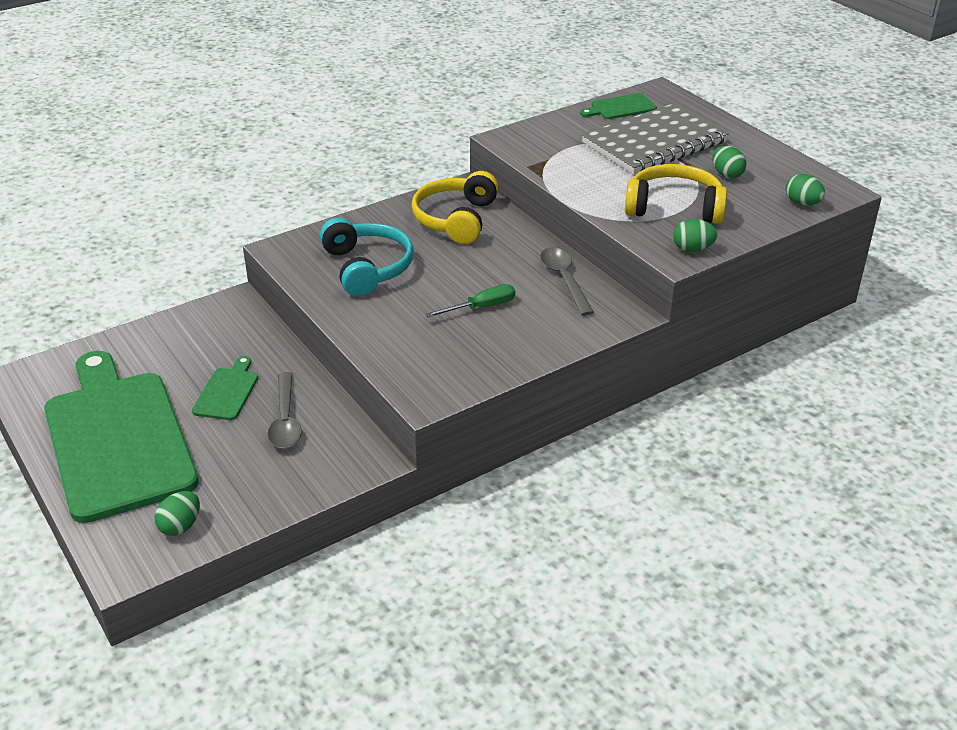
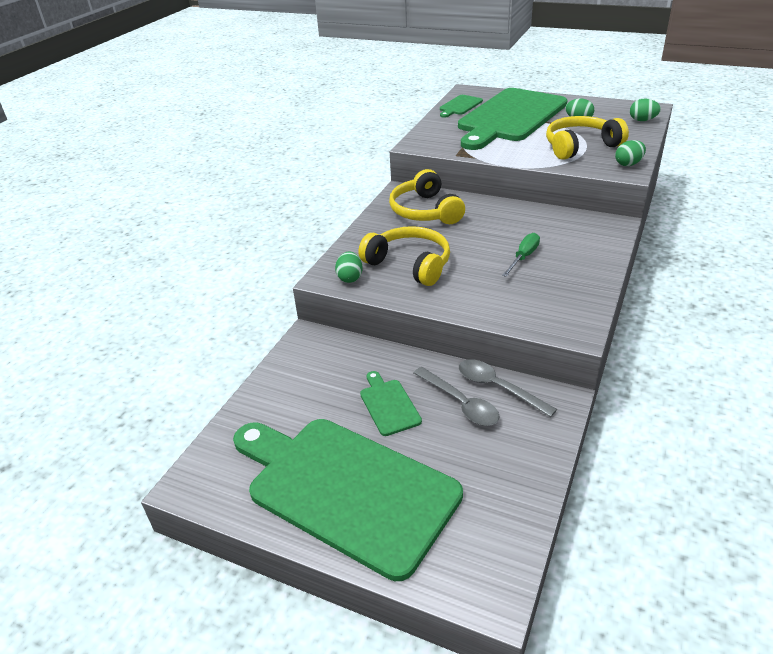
camera: 30 degrees left, 0 degrees up
green egg [154,491,200,536] -> green egg moved to [335,252,363,283]
turquoise headphones [320,218,414,296] -> yellow headphones [358,226,450,286]
grey spoon [540,247,594,316] -> grey spoon moved to [459,359,557,417]
grey notebook [582,103,729,174] -> green cutting board [458,88,567,150]

